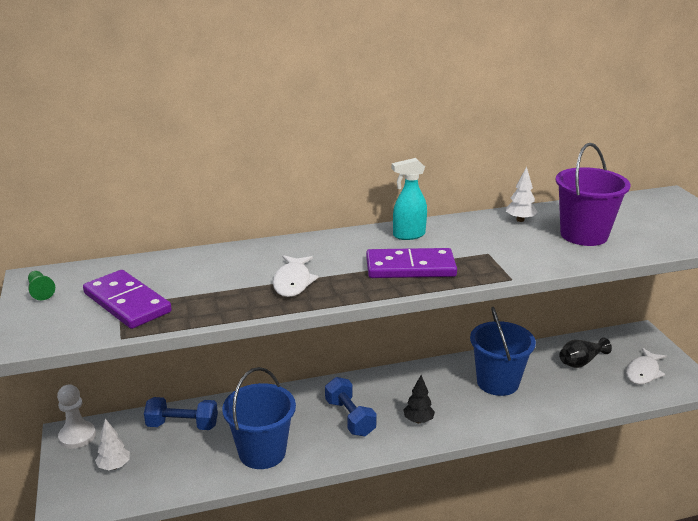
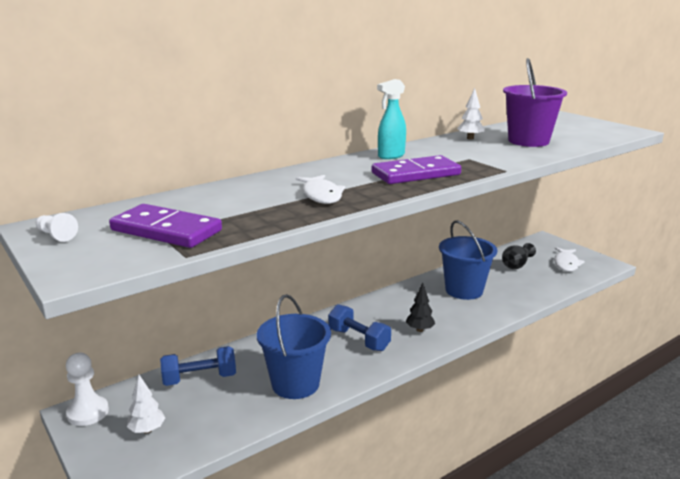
camera: 20 degrees left, 5 degrees down
green pawn [28,271,55,300] -> white pawn [36,213,78,242]

